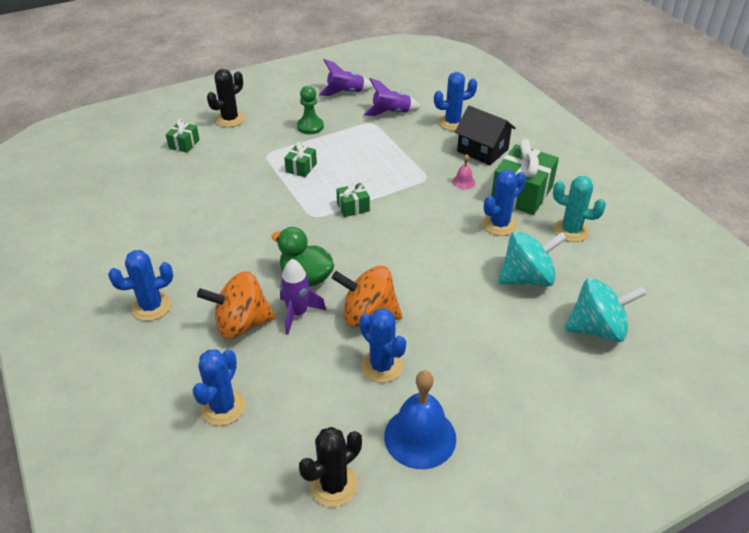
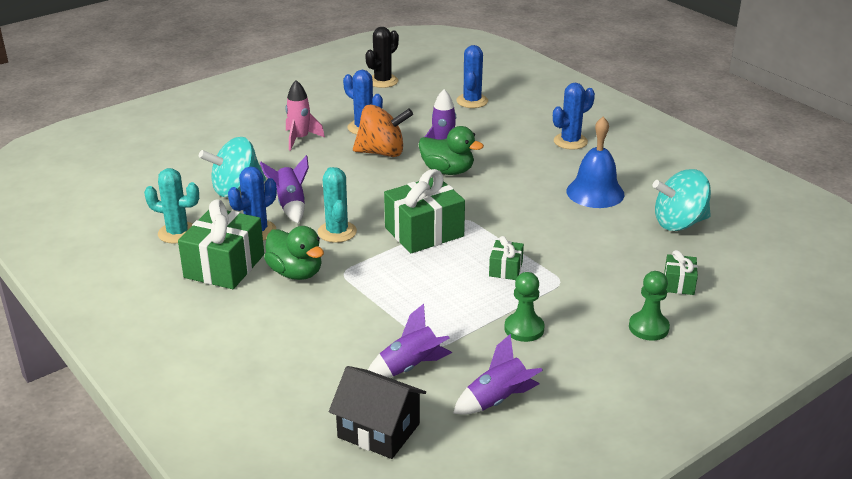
camera: 170 degrees right, 10 degrees down
orange spinning top [197,271,276,339] -> none
black cactus [207,69,245,127] -> green pawn [629,271,670,341]
green gift [336,181,370,217] -> green gift [384,169,465,253], size x1.99
blue bell [384,370,456,469] -> blue bell moved to [566,117,625,208]
blue cactus [434,72,477,131] -> none
pink bell [452,154,475,189] -> green duck [264,226,324,280]
black house [455,106,516,165] -> black house moved to [329,366,426,459]
turquoise spinning top [564,278,646,342] -> turquoise spinning top moved to [652,169,711,231]
none -> purple rocket [260,155,309,223]
none -> pink rocket [286,80,325,151]
none -> turquoise cactus [318,167,357,243]

